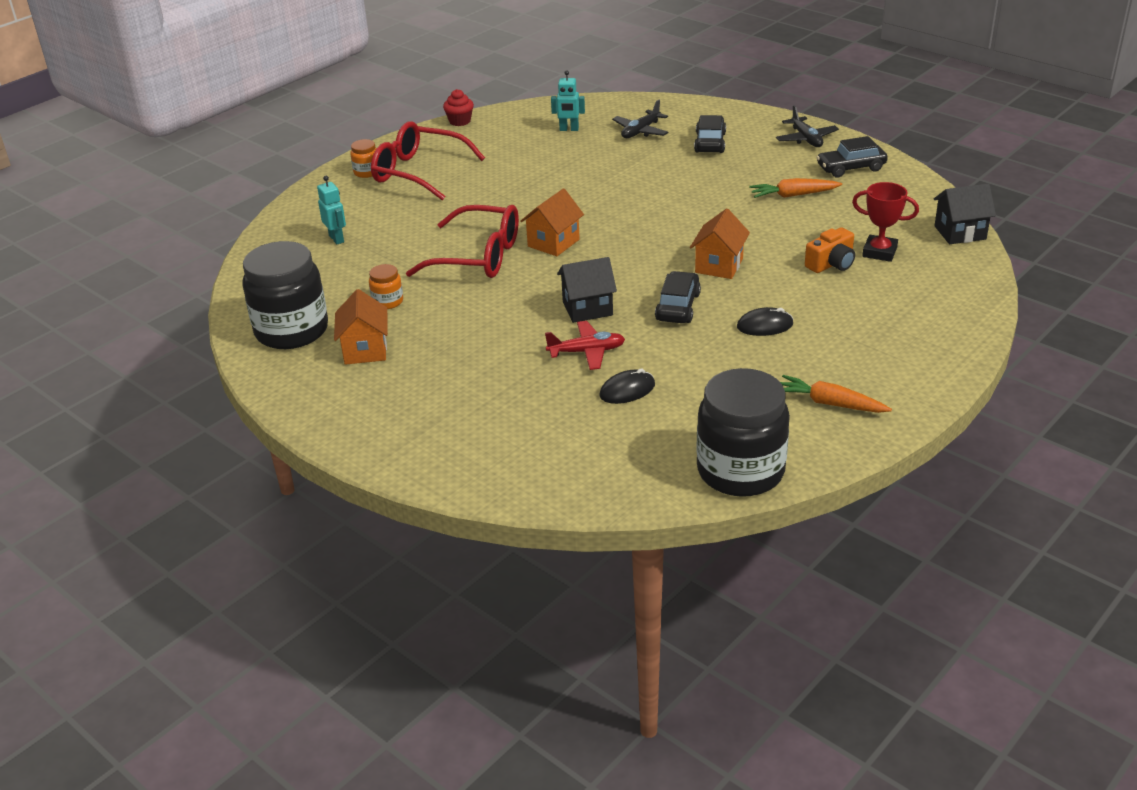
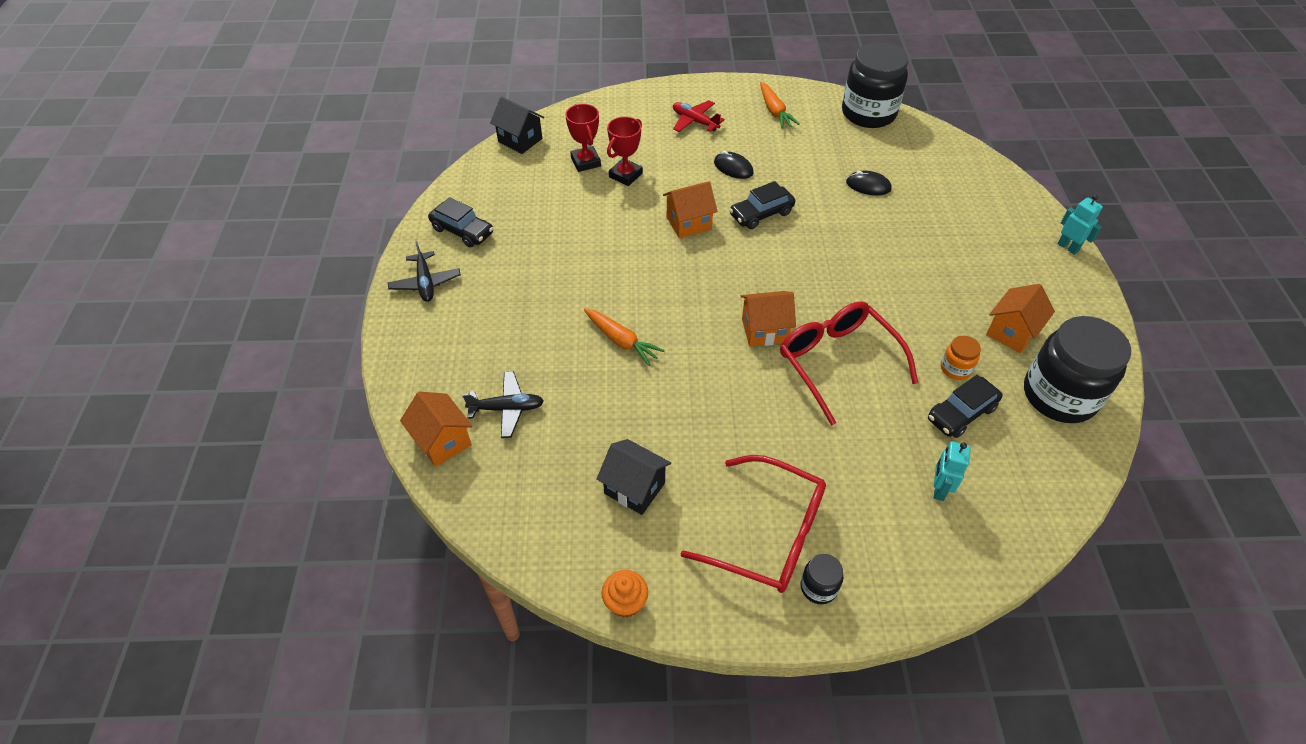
camera: 135 degrees left, 15 degrees up
orange jar [351,139,377,178] -> black jar [801,554,843,604]
red glasses [371,121,485,200] -> red glasses turned 45 degrees counterclockwise [680,455,826,593]
red cupcake [443,89,474,126] -> orange cupcake [601,570,648,618]
red plane [545,321,625,370] -> red plane moved to [673,100,725,132]
turquoise robot [551,70,585,131] -> turquoise robot moved to [1057,195,1103,255]
black house [557,257,617,323] -> black house moved to [597,439,671,515]
black car [694,115,726,153] -> black car moved to [928,375,1003,438]
orange carrot [749,178,842,198] -> orange carrot moved to [584,308,665,366]
black plane [776,105,839,147] -> black plane turned 135 degrees clockwise [388,241,461,302]
orange camera [805,227,855,273] -> red trophy [607,117,643,186]
none -> orange house [400,391,473,467]

